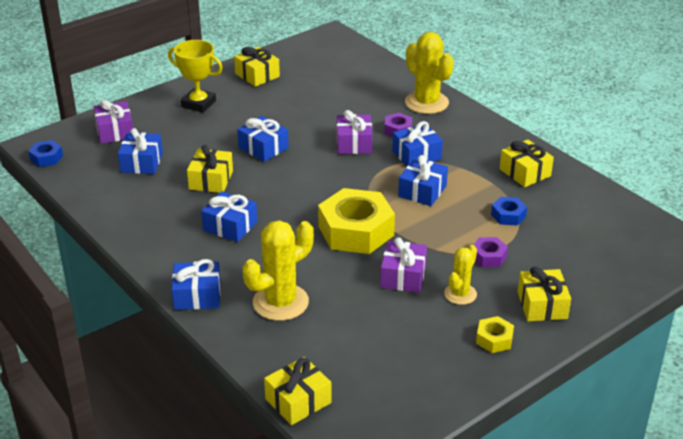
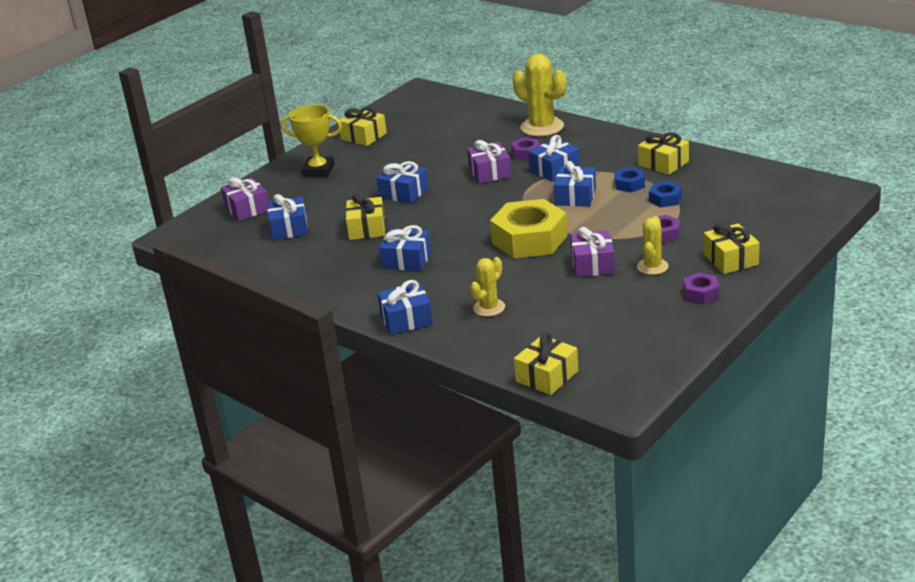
camera: 10 degrees left, 5 degrees down
blue nut [28,140,63,167] -> blue nut moved to [614,167,645,193]
yellow cactus [243,220,314,321] -> yellow cactus [470,257,505,317], size x0.59
yellow nut [476,316,514,353] -> purple nut [683,272,719,304]

